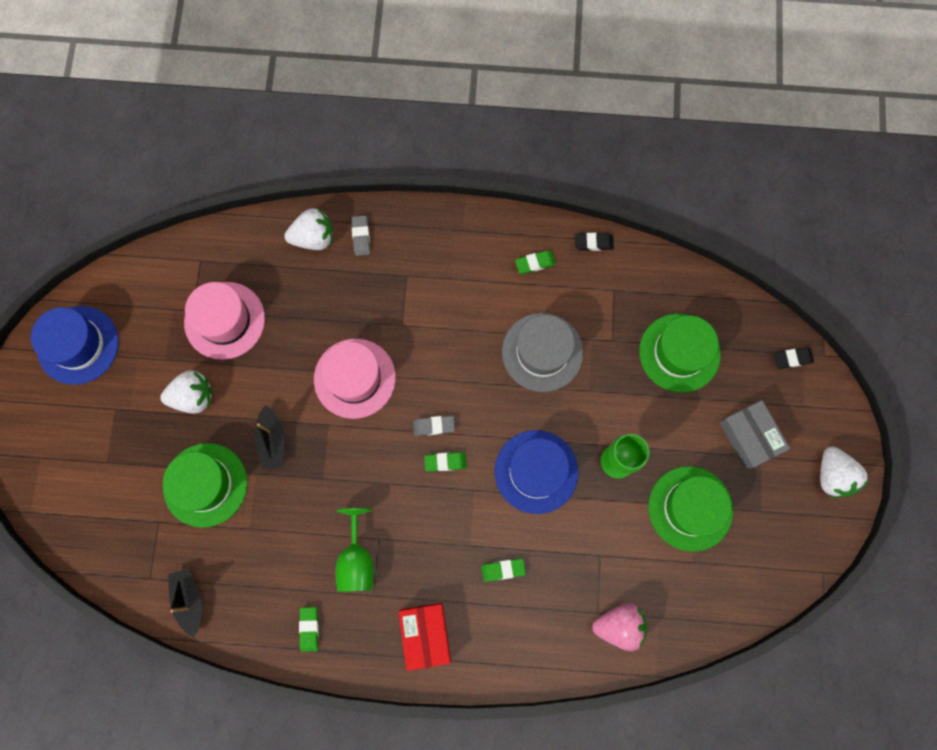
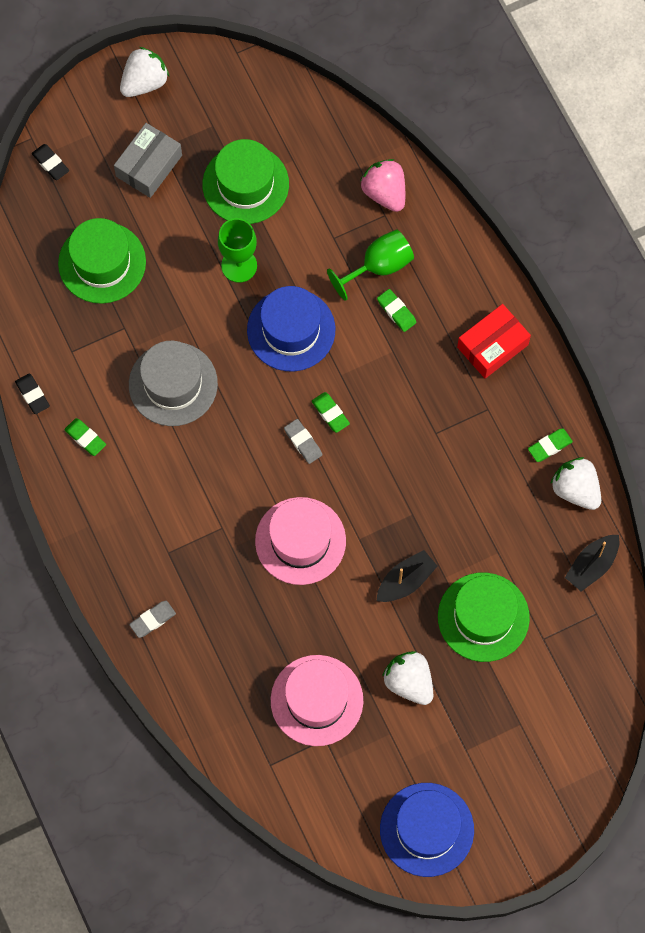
camera: 120 degrees left, 5 degrees down
white strawberry [284,208,333,250] -> white strawberry moved to [550,457,601,510]
green goblet [335,508,374,592] -> green goblet moved to [327,230,414,301]

